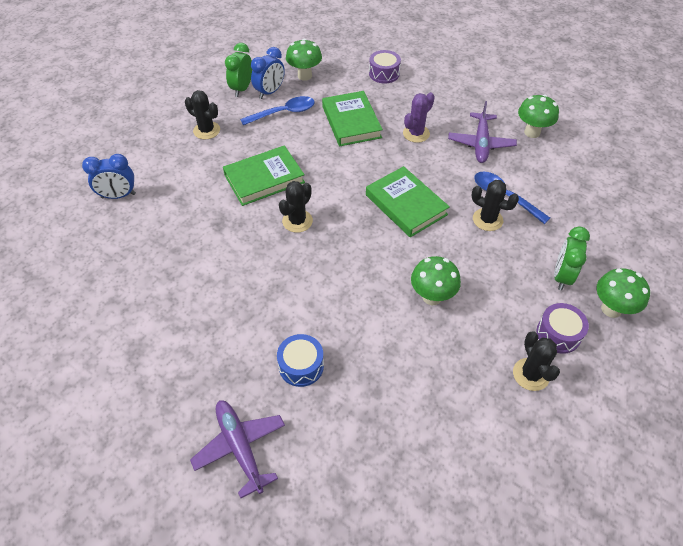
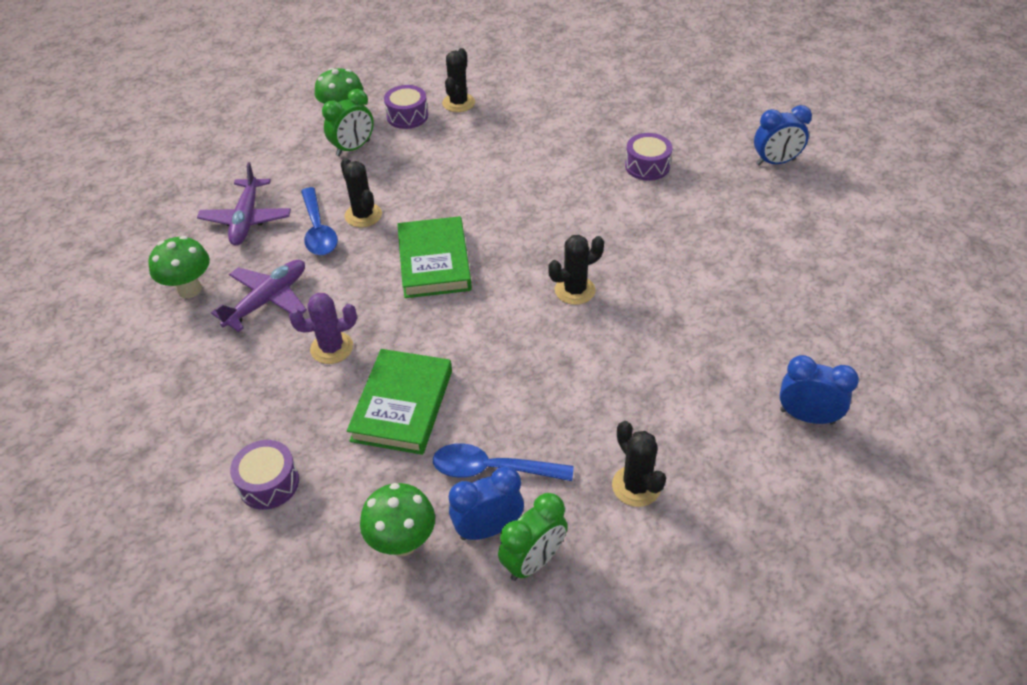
camera: 150 degrees left, 5 degrees down
purple plane [190,400,285,498] -> purple plane moved to [197,162,291,246]
green book [223,145,305,206] -> none
blue drum [277,334,324,387] -> purple drum [625,133,672,181]
green mushroom [411,256,461,305] -> none
none -> blue clock [754,105,812,166]

